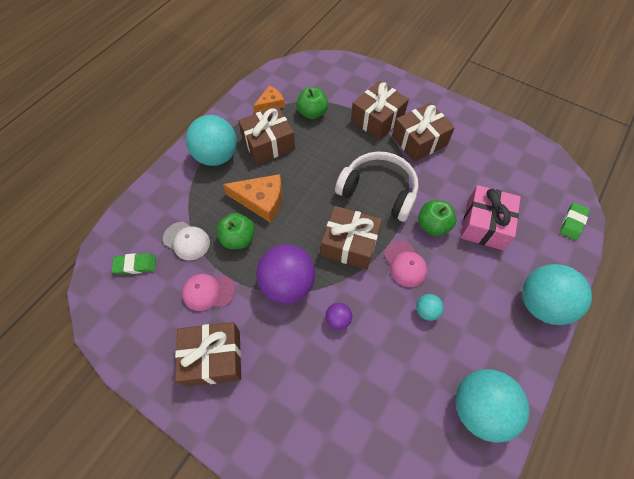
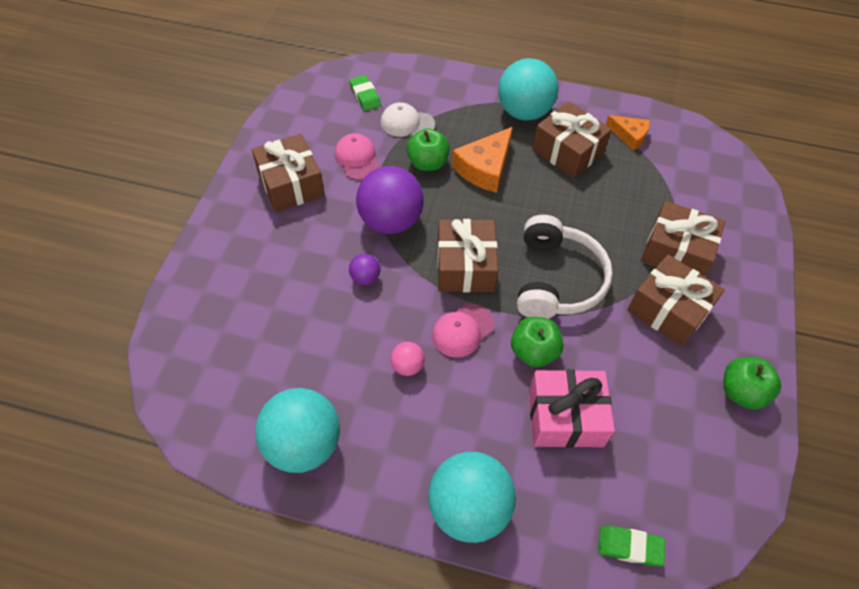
camera: 70 degrees right, 5 degrees down
white cap [163,222,210,261] -> white cap turned 90 degrees clockwise [381,102,435,137]
orange cheese [223,174,282,223] -> orange cheese turned 45 degrees clockwise [452,127,513,193]
green apple [297,87,328,119] -> green apple moved to [723,357,781,410]
turquoise ball [416,294,444,321] -> pink ball [391,342,425,376]

